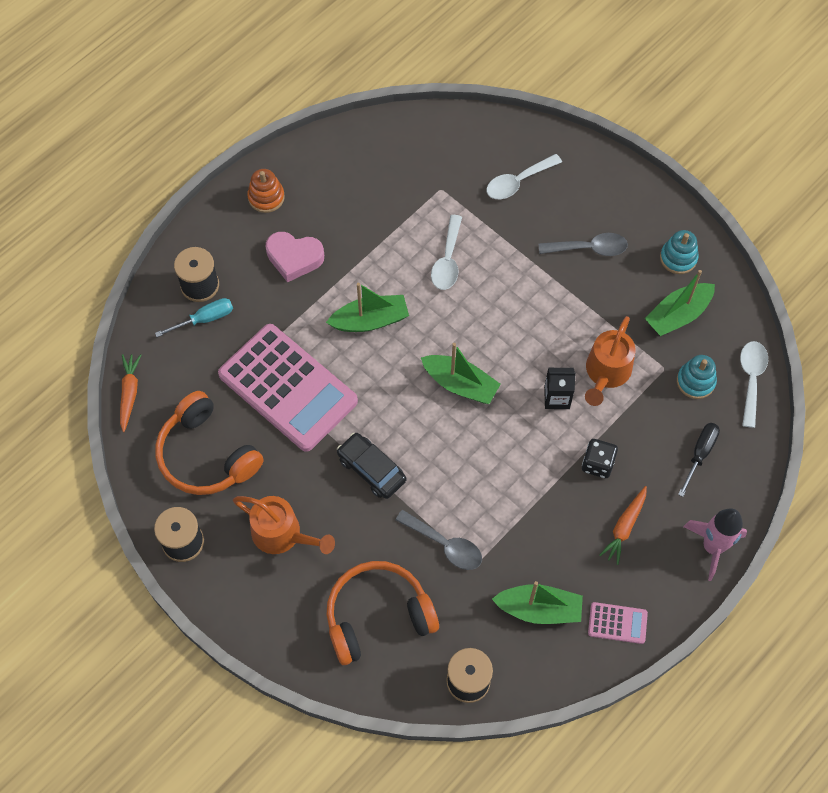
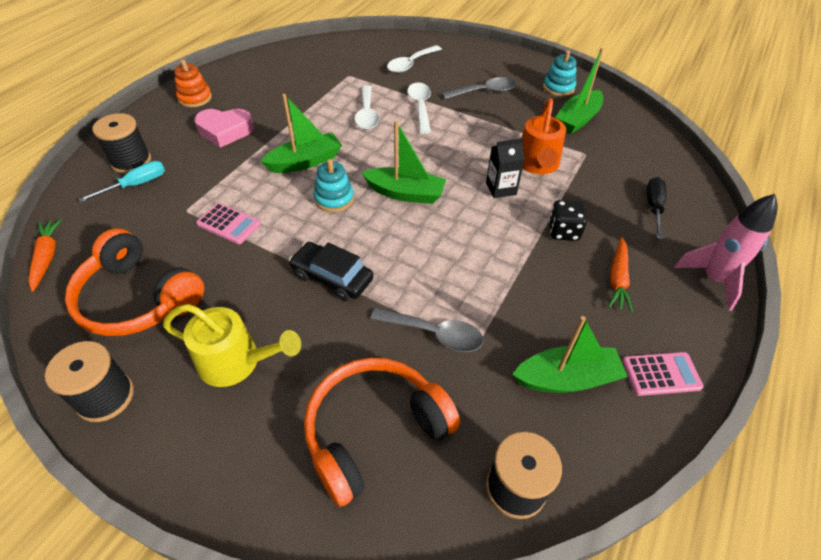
camera: 15 degrees left, 15 degrees down
pink calculator [218,324,358,452] -> pink calculator [196,203,261,244], size x0.42
orange watering can [233,496,335,554] -> yellow watering can [163,304,301,387]
turquoise stacking toy [677,355,717,399] -> turquoise stacking toy moved to [314,159,354,212]
white spoon [740,341,768,428] -> white spoon moved to [407,82,431,134]

